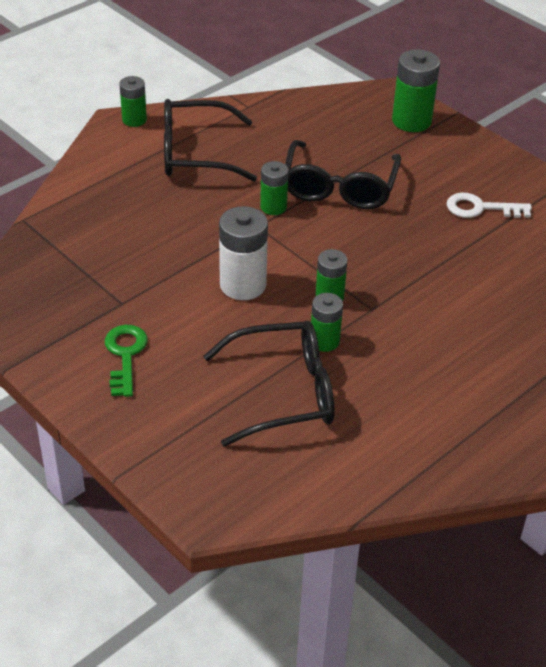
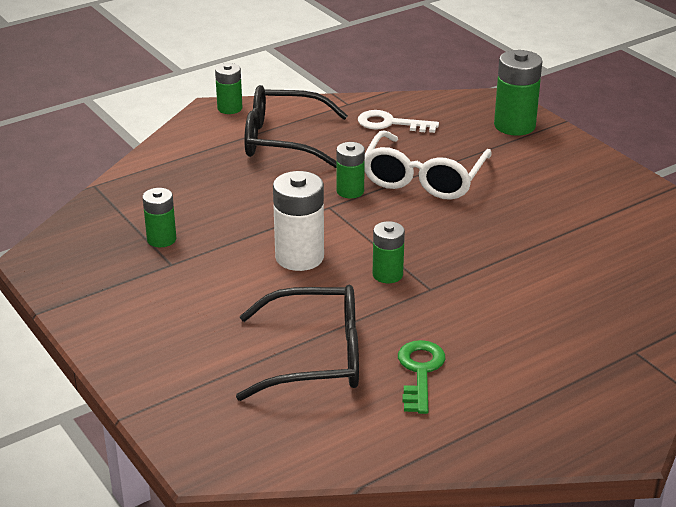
camera: 10 degrees right, 10 degrees down
green key [105,325,148,397] -> green key moved to [398,340,445,414]
black glasses [285,140,401,209] -> white glasses [364,130,492,200]
green battery [311,293,343,352] -> green battery moved to [142,188,176,247]
white key [447,193,532,218] -> white key moved to [358,110,439,133]

